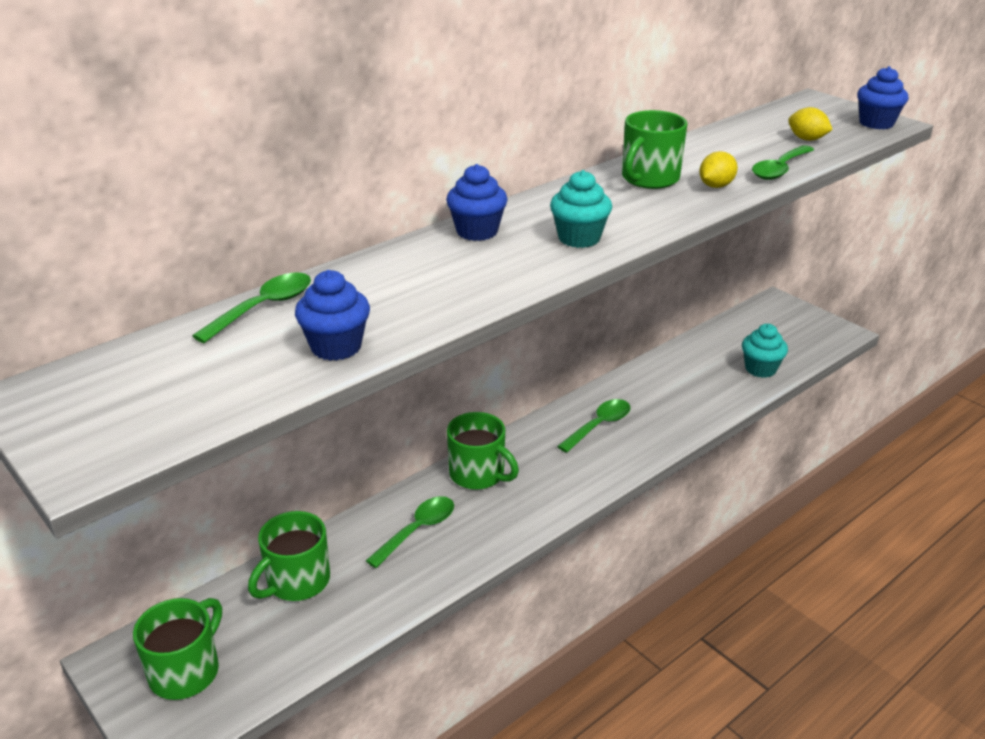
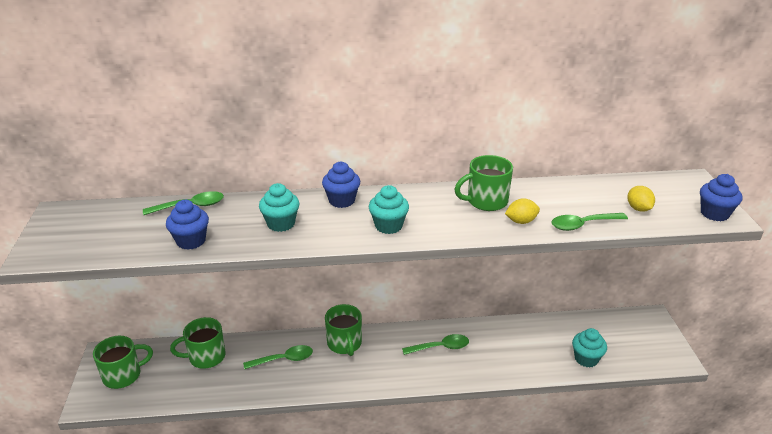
camera: 35 degrees right, 0 degrees up
none -> turquoise cupcake [259,183,299,232]

